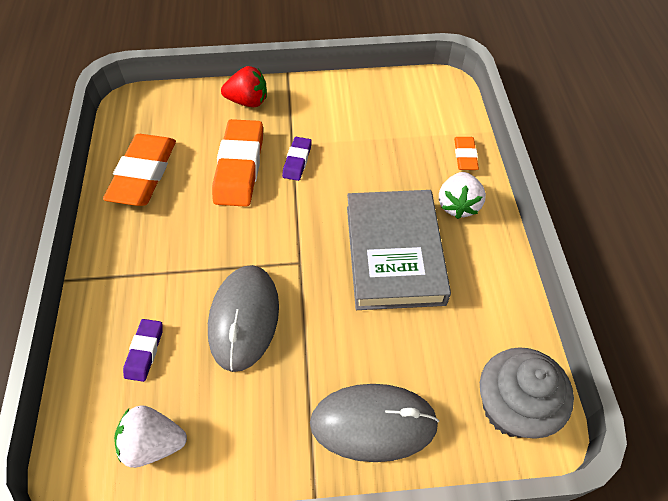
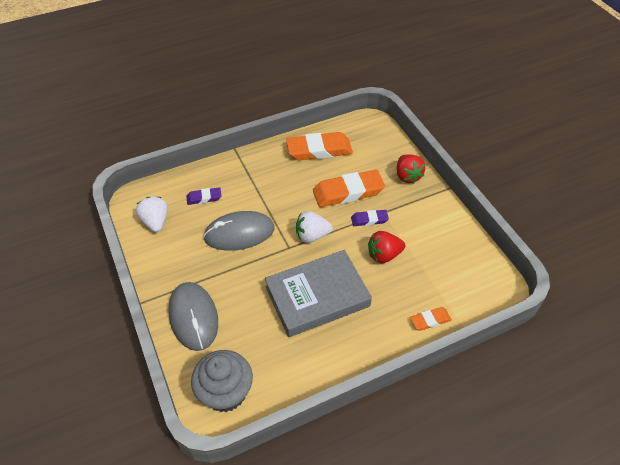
camera: 70 degrees right, 5 degrees down
white strawberry [439,172,486,219] -> white strawberry moved to [296,211,332,243]
none -> red strawberry [368,231,405,264]

